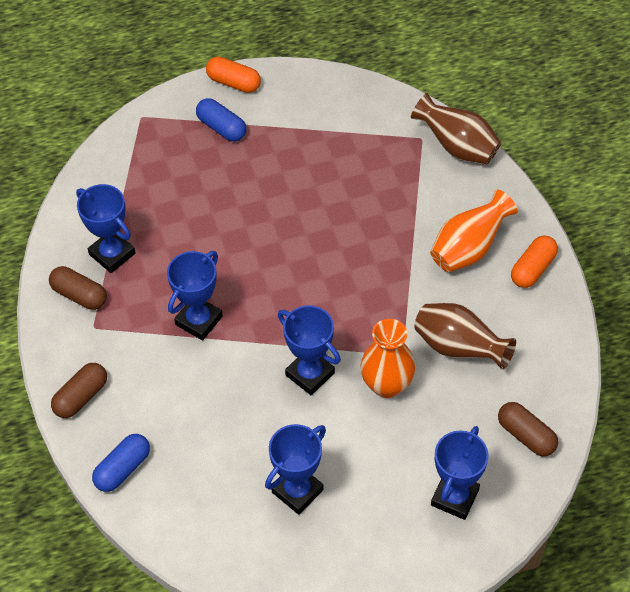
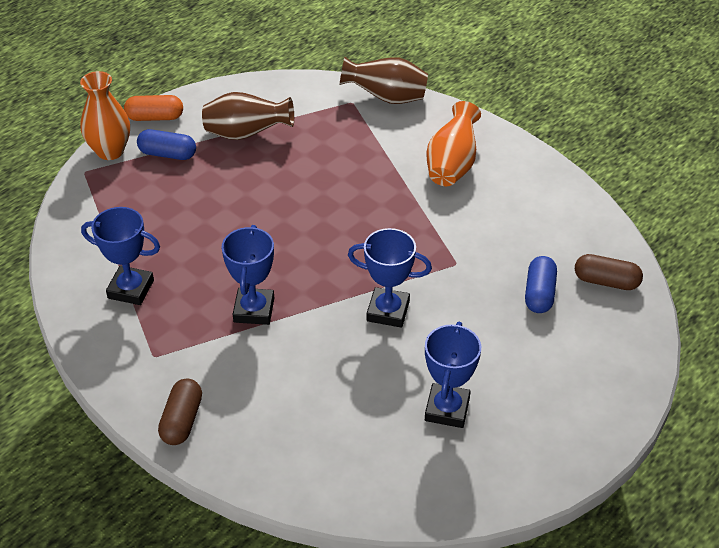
camera: 30 degrees left, 10 degrees down
brown capsule [49,266,107,310] -> none
blue capsule [92,434,150,492] -> blue capsule moved to [525,256,557,313]
orange vase [361,319,415,398] -> orange vase moved to [80,71,130,160]
brown vase [414,303,516,369] -> brown vase moved to [202,92,294,140]
blue trophy [431,426,489,520] -> none
orange capsule [511,236,558,288] -> none

